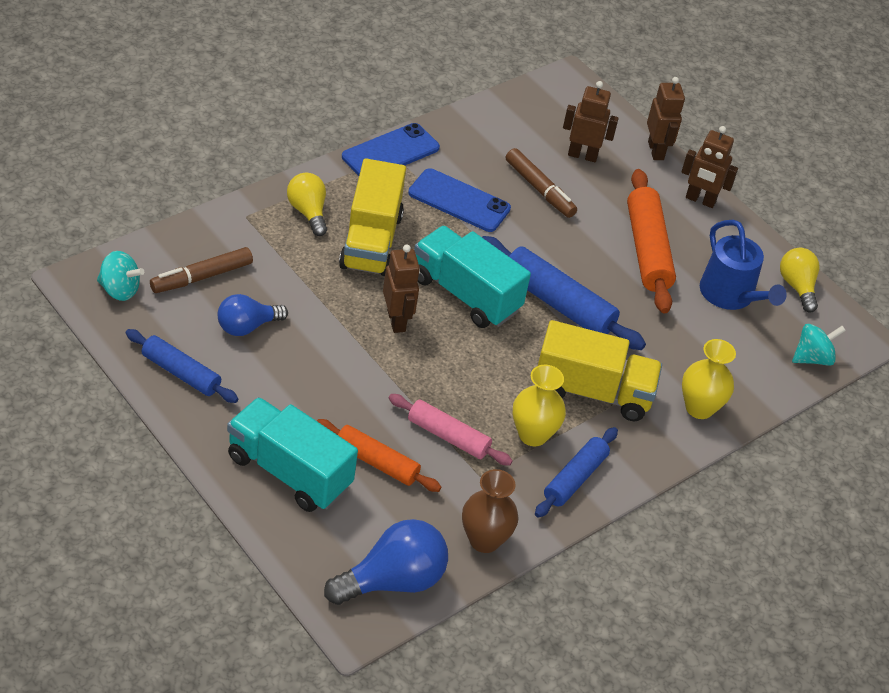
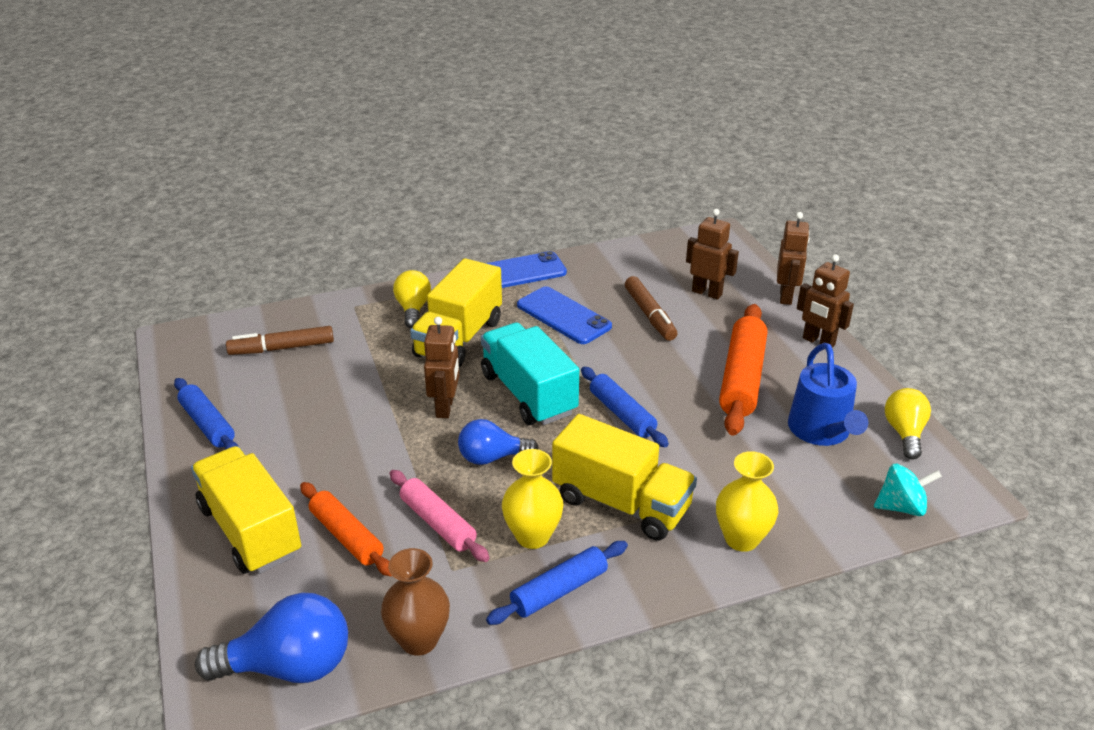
camera: 25 degrees right, 10 degrees down
turquoise spinning top [97,251,144,301] -> none
blue light bulb [218,294,288,336] -> blue light bulb moved to [458,419,538,465]
turquoise truck [227,397,358,512] -> yellow truck [191,446,301,574]
blue rolling pin [482,236,646,350] -> blue rolling pin [581,367,669,447], size x0.64

